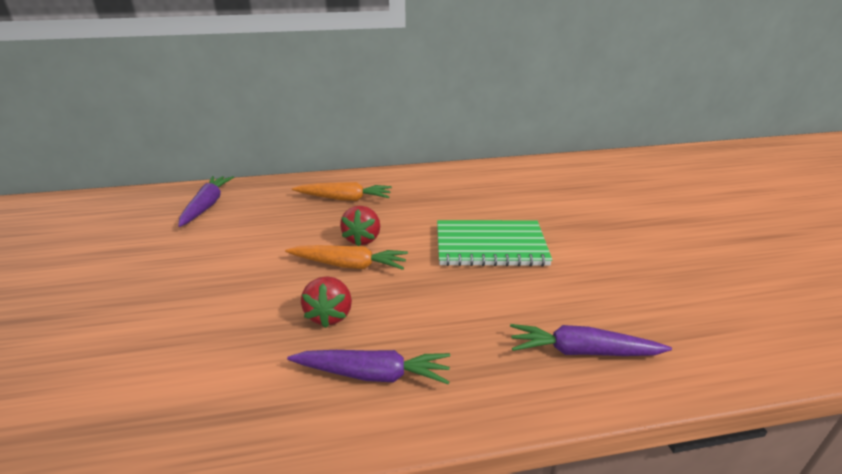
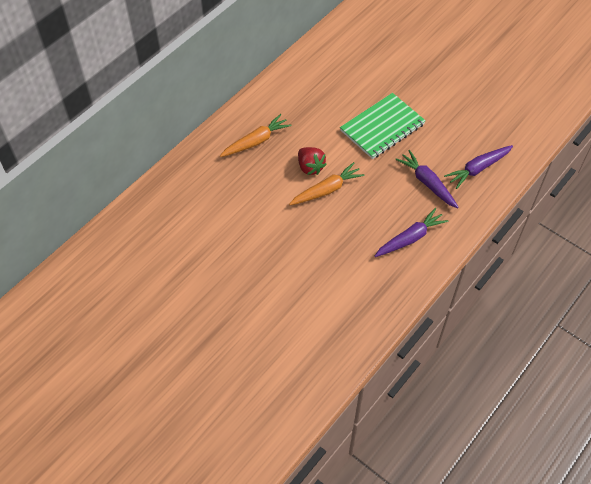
camera: 40 degrees left, 25 degrees up
purple carrot [178,176,234,227] -> purple carrot moved to [395,150,459,208]
red strawberry [301,276,352,328] -> none

